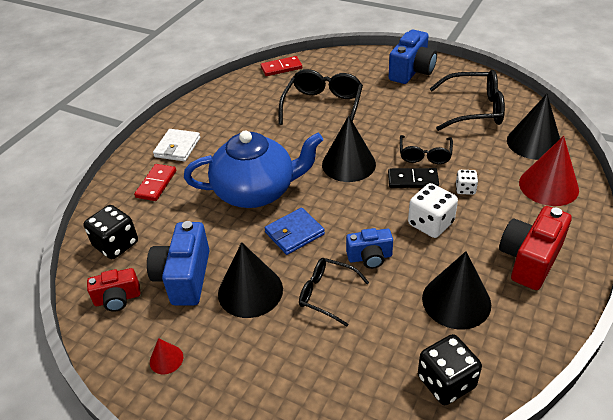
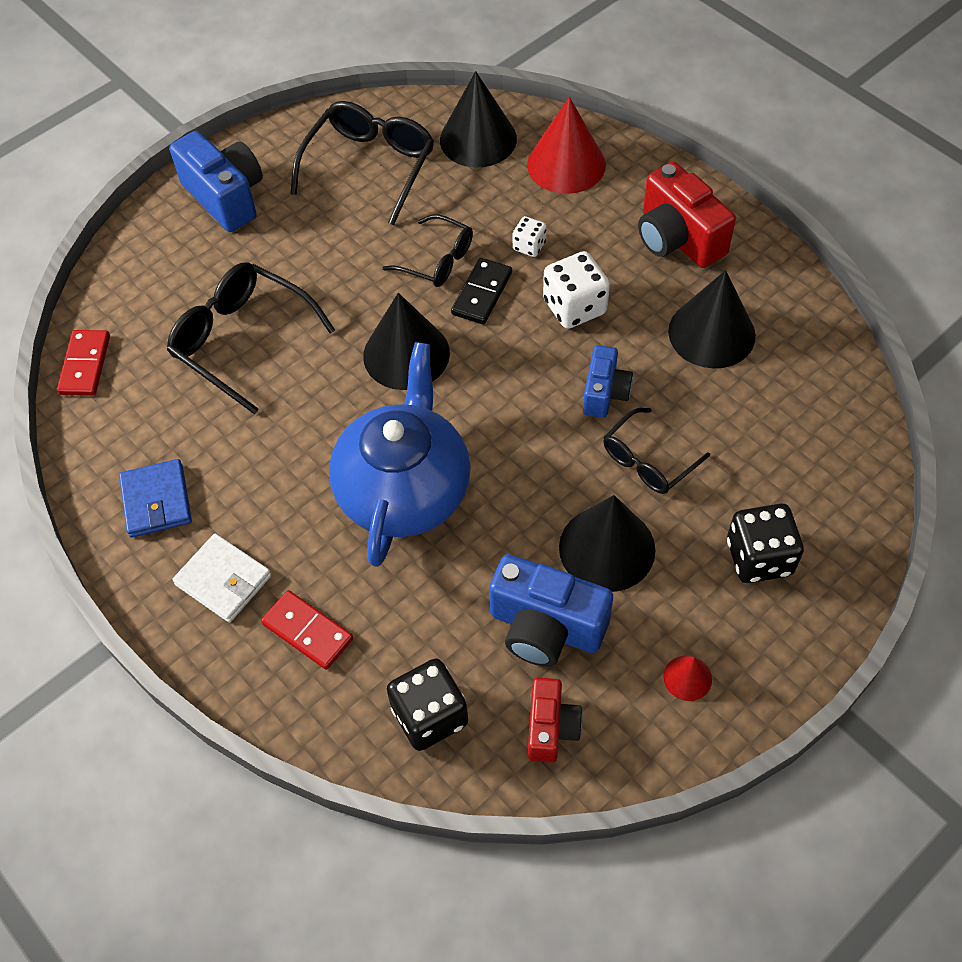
camera: 70 degrees left, 15 degrees up
blue wallet [264,208,325,255] -> blue wallet moved to [119,459,192,538]
black dice [418,334,482,405] -> black dice moved to [727,503,804,583]

